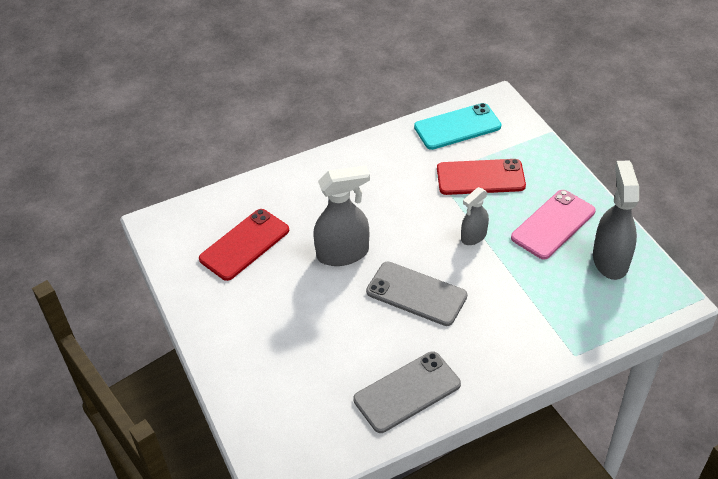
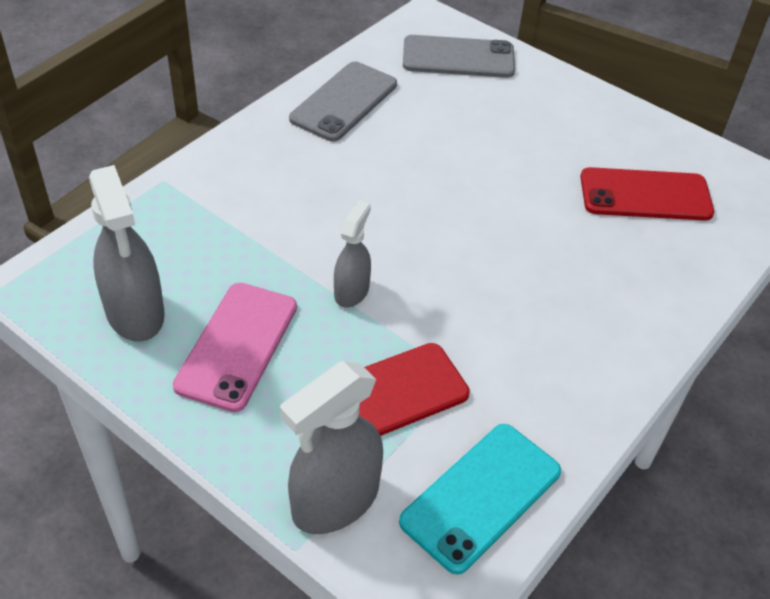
camera: 150 degrees right, 0 degrees up
red phone [199,209,289,281] -> red phone turned 75 degrees clockwise [580,167,714,221]
grey spray bottle [313,165,370,266] -> grey spray bottle moved to [280,361,383,534]
grey phone [366,262,467,326] -> grey phone moved to [403,35,515,78]

